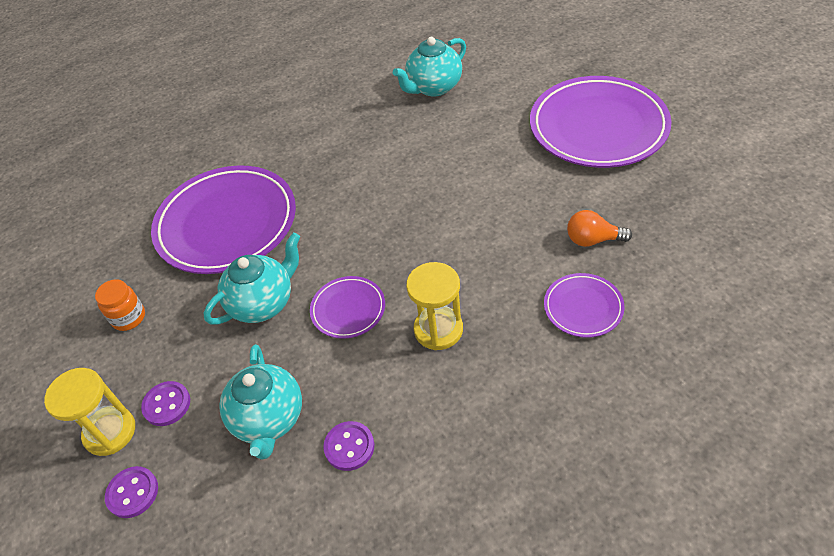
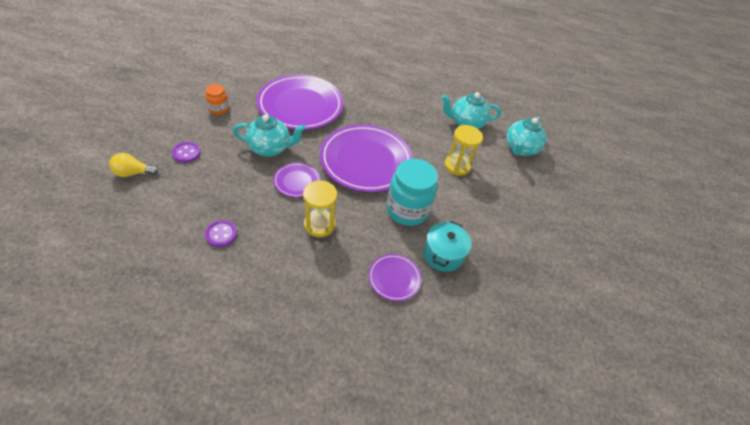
camera: 30 degrees right, 0 degrees up
yellow hourglass [44,368,135,456] -> yellow hourglass moved to [444,125,483,176]
purple button [105,466,158,518] -> yellow light bulb [109,153,158,177]
turquoise teapot [219,344,302,460] -> turquoise teapot moved to [506,117,547,156]
purple plate [530,76,672,168] -> purple plate moved to [320,124,413,192]
orange light bulb [567,210,632,247] -> turquoise pot [423,221,472,272]
none -> turquoise jar [386,159,438,226]

